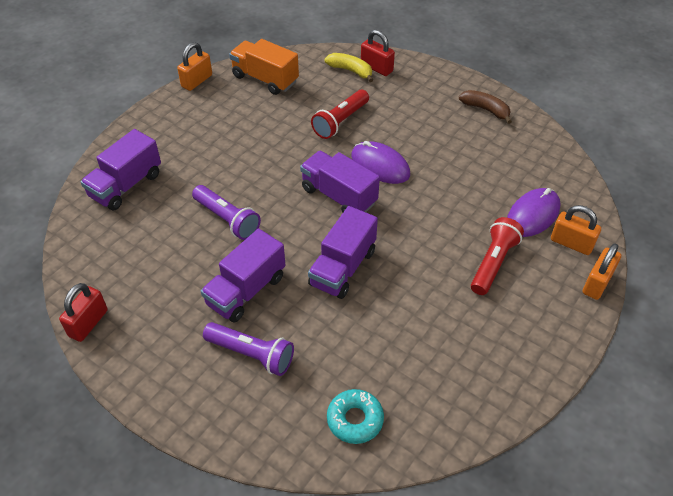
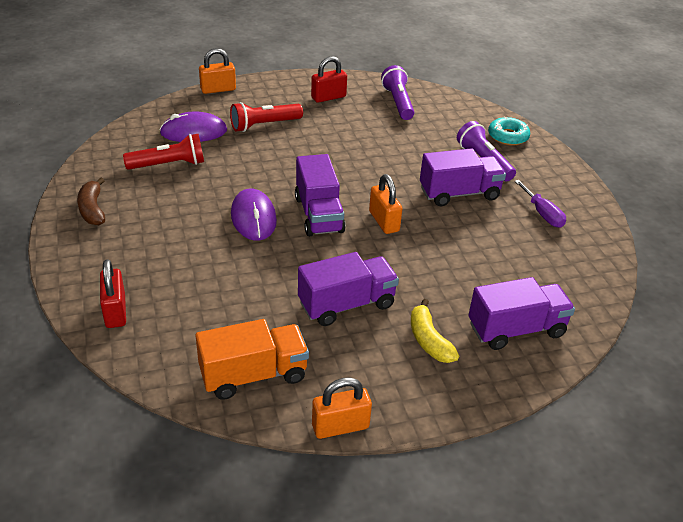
camera: 145 degrees left, 10 degrees down
red padlock [59,283,108,342] -> red padlock moved to [311,56,347,103]
purple flashlight [192,185,261,240] -> purple flashlight moved to [381,65,414,120]
orange truck [229,39,299,95] -> orange truck turned 90 degrees counterclockwise [195,319,309,400]
purple truck [308,206,378,299] -> purple truck moved to [298,252,399,326]
red flashlight [311,90,369,139] -> red flashlight moved to [123,134,204,170]
yellow banana [324,53,373,82] -> yellow banana moved to [411,299,459,363]
turquoise donut [327,389,384,444] -> turquoise donut moved to [488,117,530,146]
orange padlock [551,205,601,255] -> orange padlock moved to [369,174,403,234]
none -> purple screwdriver [515,180,566,228]

